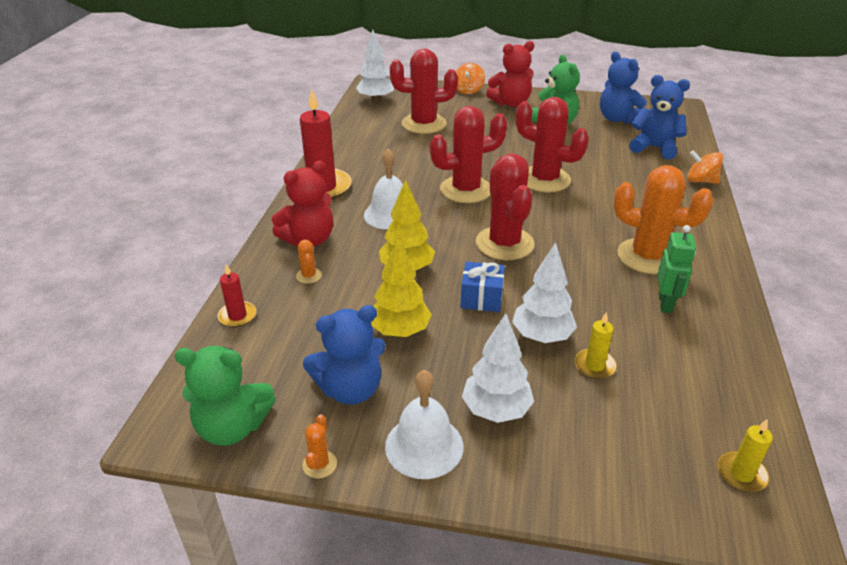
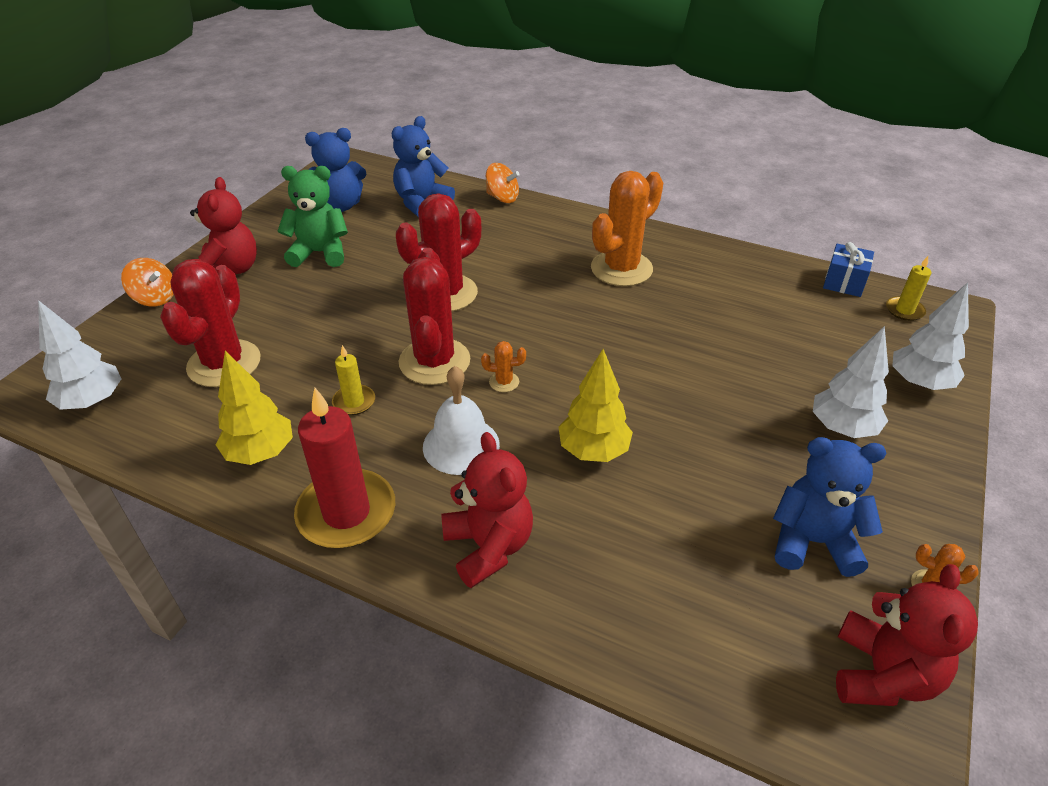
camera: 75 degrees left, 5 degrees up
green teddy bear [174,346,276,446] -> red teddy bear [836,564,978,706]
red candle [217,264,256,327] -> none
orange cactus [296,240,322,284] -> orange cactus moved to [481,341,526,392]
blue teddy bear [303,305,386,405] -> blue teddy bear turned 75 degrees counterclockwise [773,437,886,577]
yellow tree [371,237,432,337] -> yellow tree moved to [216,351,293,465]
white bell [385,370,463,479] -> none
blue gift [460,262,505,312] -> blue gift moved to [823,242,874,297]
red cactus [476,153,534,260] -> none
white tree [512,242,577,343] -> white tree moved to [892,282,969,390]
yellow candle [574,312,616,379] -> yellow candle moved to [332,345,375,415]
green robot [657,225,696,313] -> none
orange spinning top [687,150,723,184] -> orange spinning top turned 105 degrees counterclockwise [486,163,520,203]

